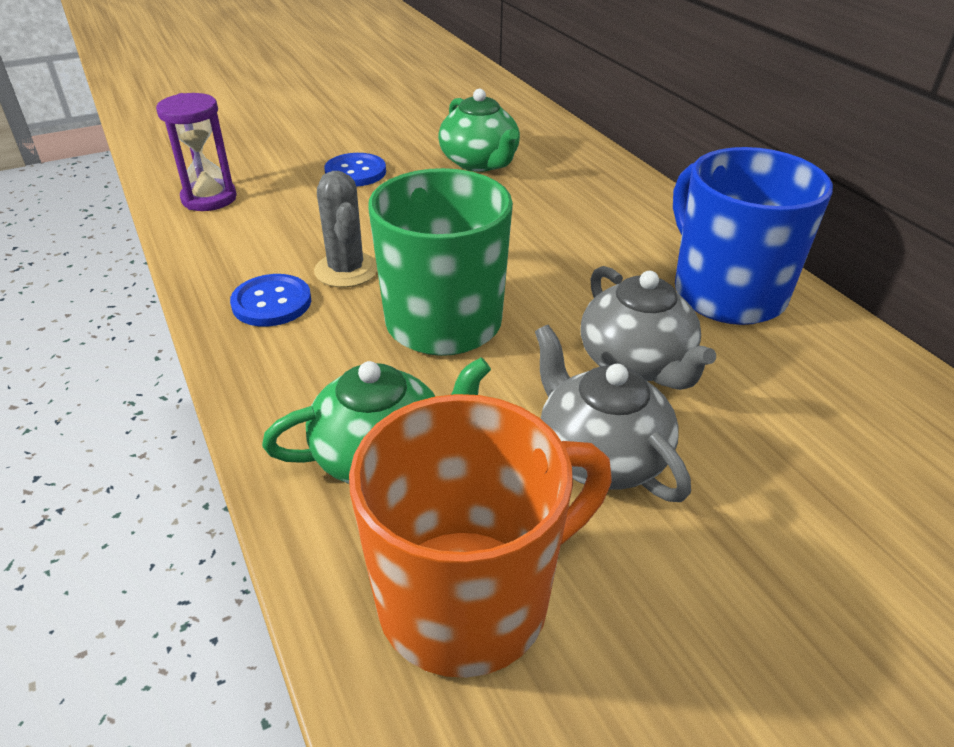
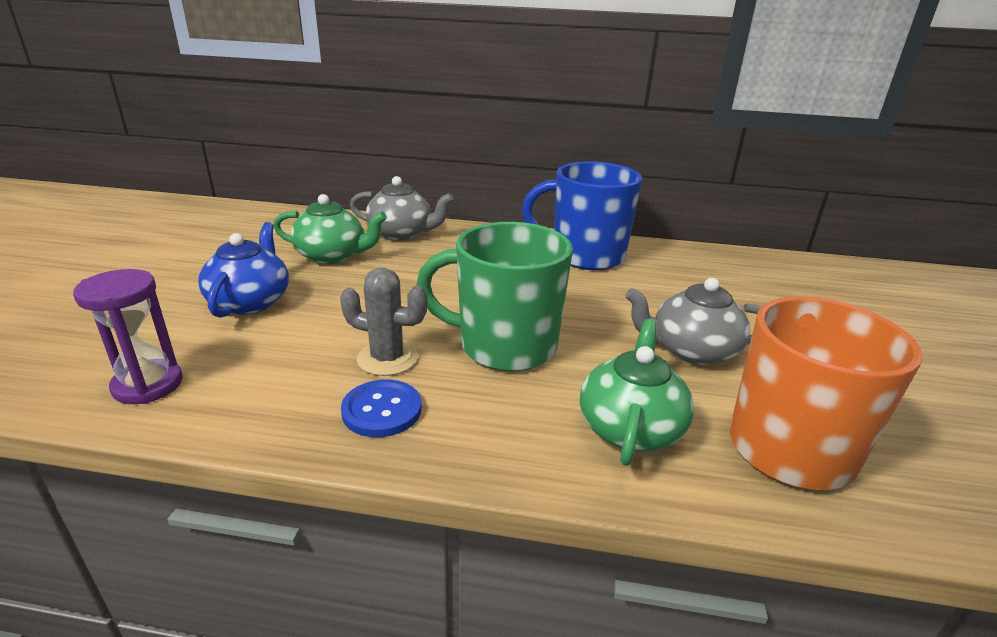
camera: 55 degrees left, 10 degrees down
blue button [324,153,386,187] -> blue teapot [198,222,289,318]
grey teapot [581,266,716,390] -> grey teapot moved to [350,176,454,240]

